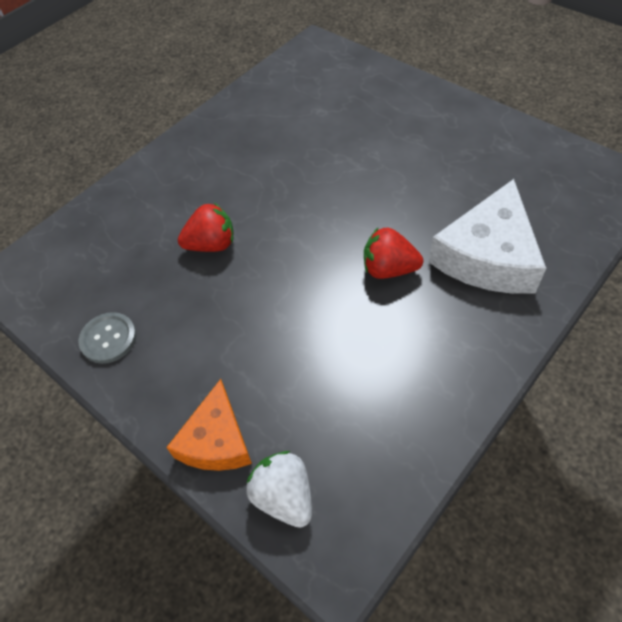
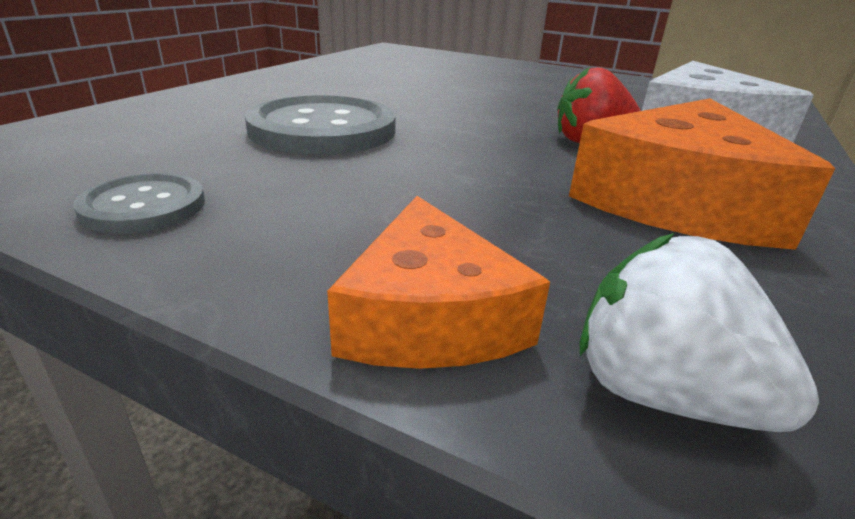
camera: 20 degrees left, 25 degrees down
red strawberry [178,203,233,252] -> grey button [245,95,396,155]
none -> orange cheese [569,98,835,250]

